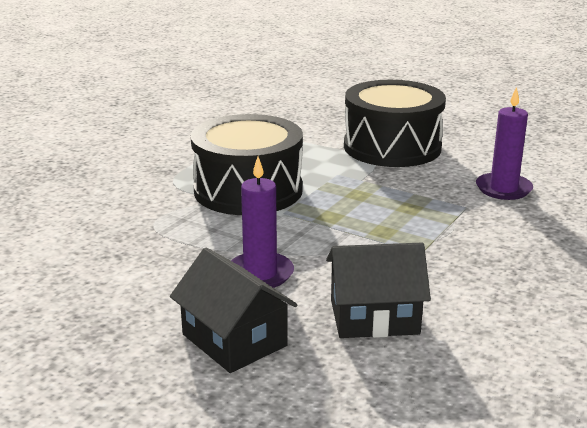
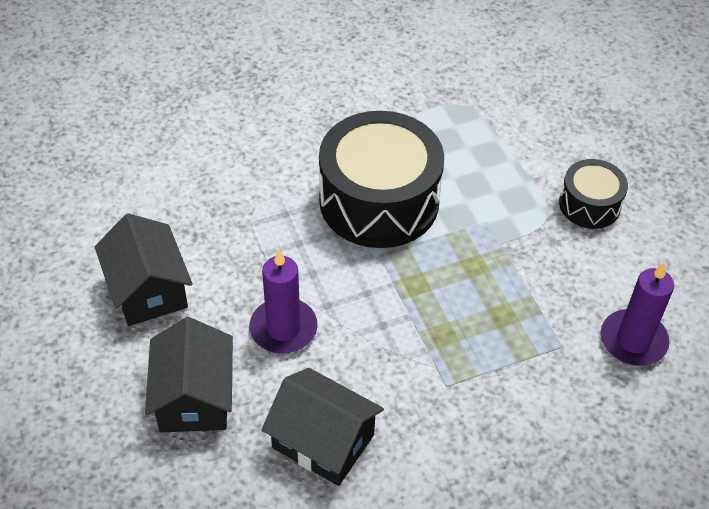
camera: 35 degrees right, 25 degrees up
black drum [344,80,446,167] -> black drum [559,159,628,229], size x0.51
none -> black house [95,213,193,326]

